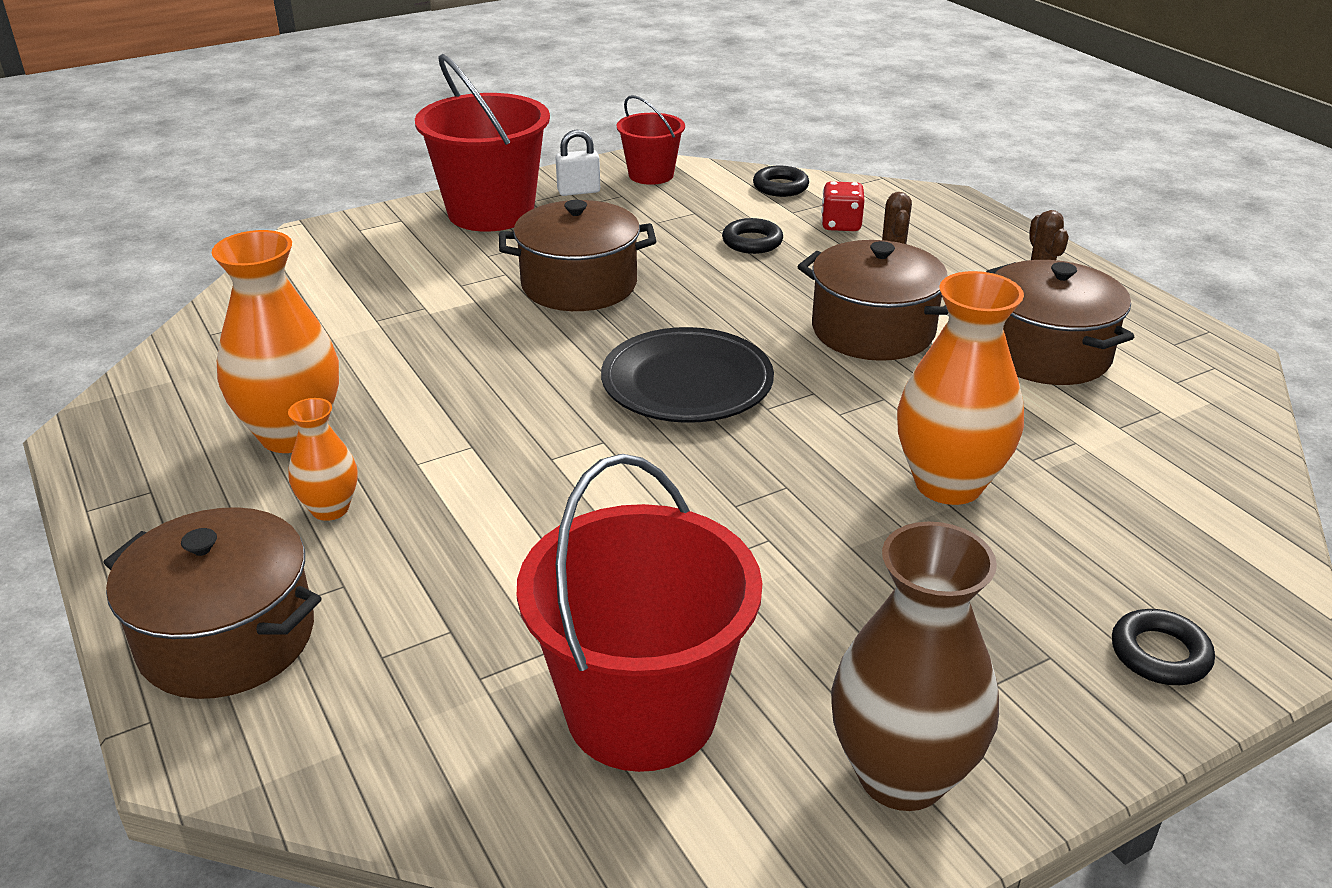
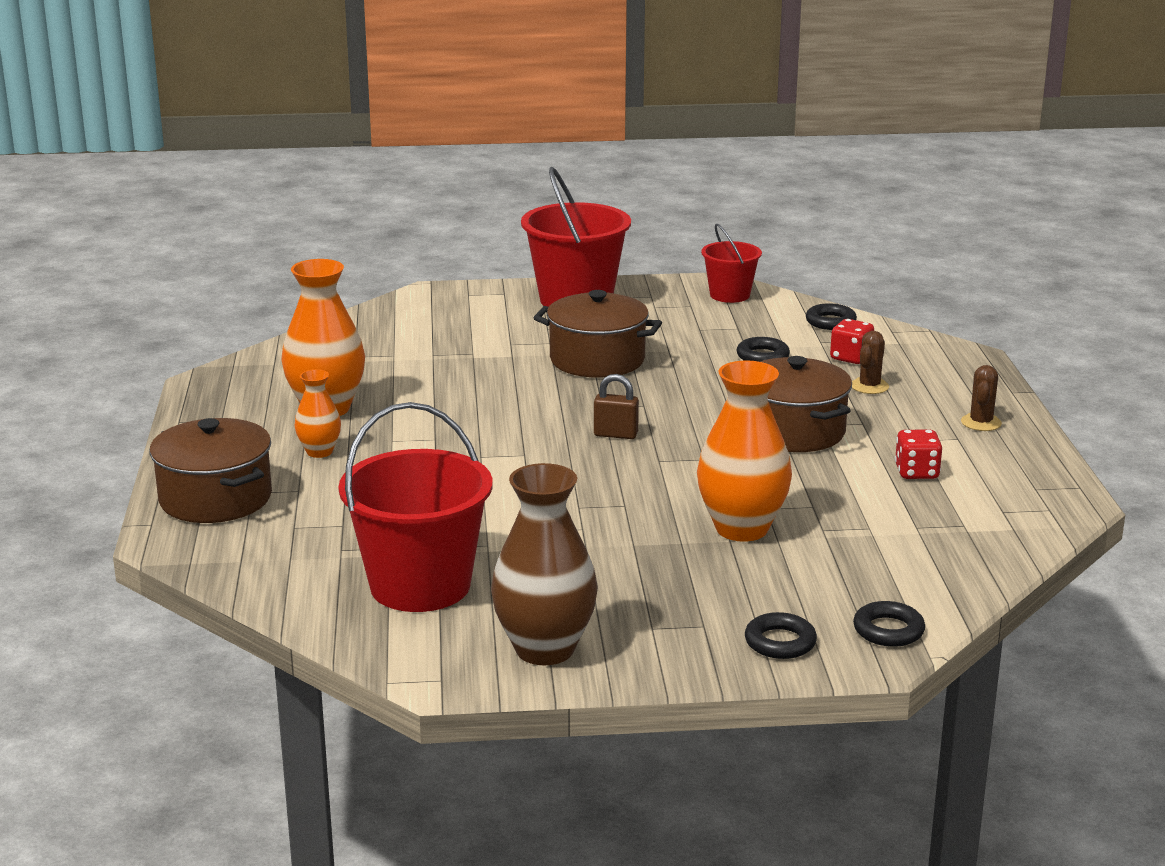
camera: 25 degrees right, 10 degrees down
white padlock [556,129,600,196] -> none
black plate [601,327,774,423] -> brown padlock [594,374,639,439]
brown pot [986,260,1134,385] -> red dice [895,430,942,479]
none -> black ring [853,601,925,647]

